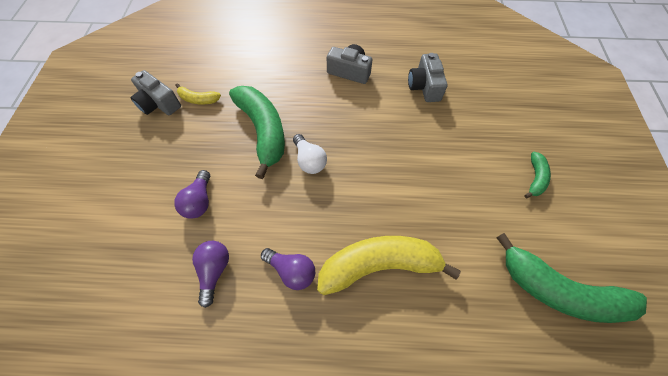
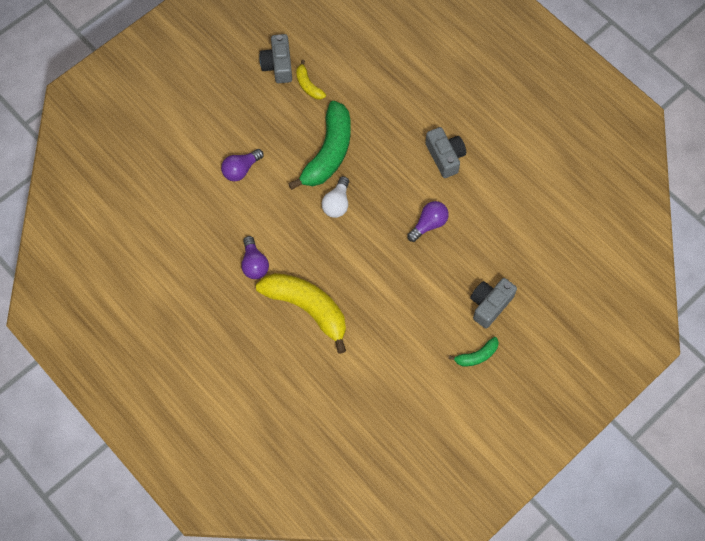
camera: 45 degrees right, 5 degrees up
purple light bulb [192,241,229,308] -> purple light bulb moved to [407,201,449,242]
grey camera [408,53,447,102] -> grey camera moved to [470,278,517,329]
green banana [496,233,647,323] -> none

